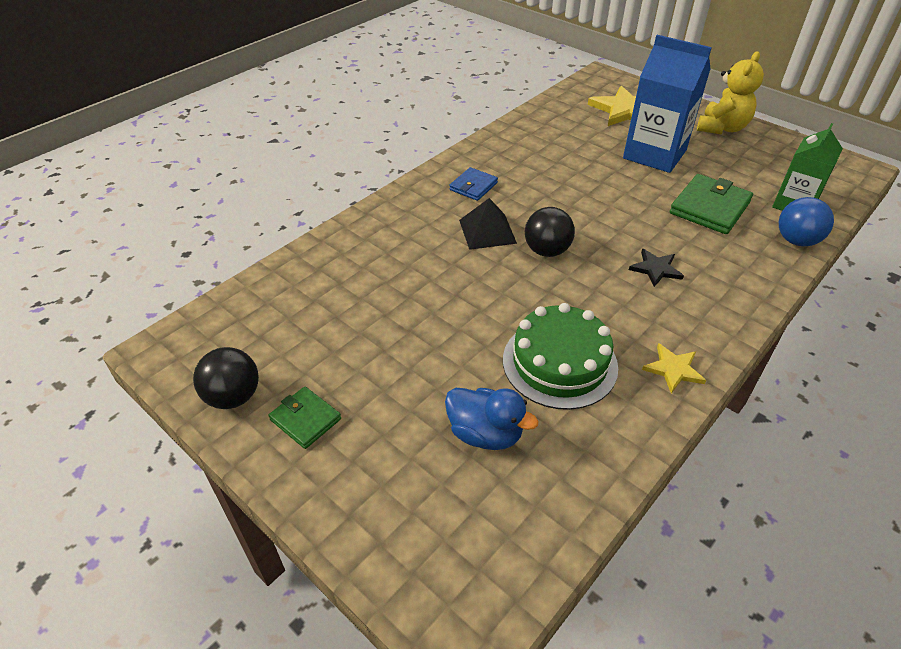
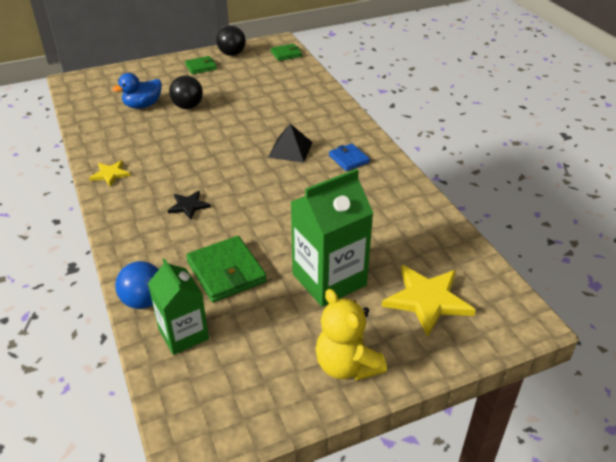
camera: 115 degrees right, 5 degrees down
green cake [503,303,618,410] -> none
black ball [525,207,575,257] -> black ball moved to [169,75,203,109]
blue carton [623,35,712,173] -> green carton [291,169,373,307]
none -> green wallet [271,44,302,61]

